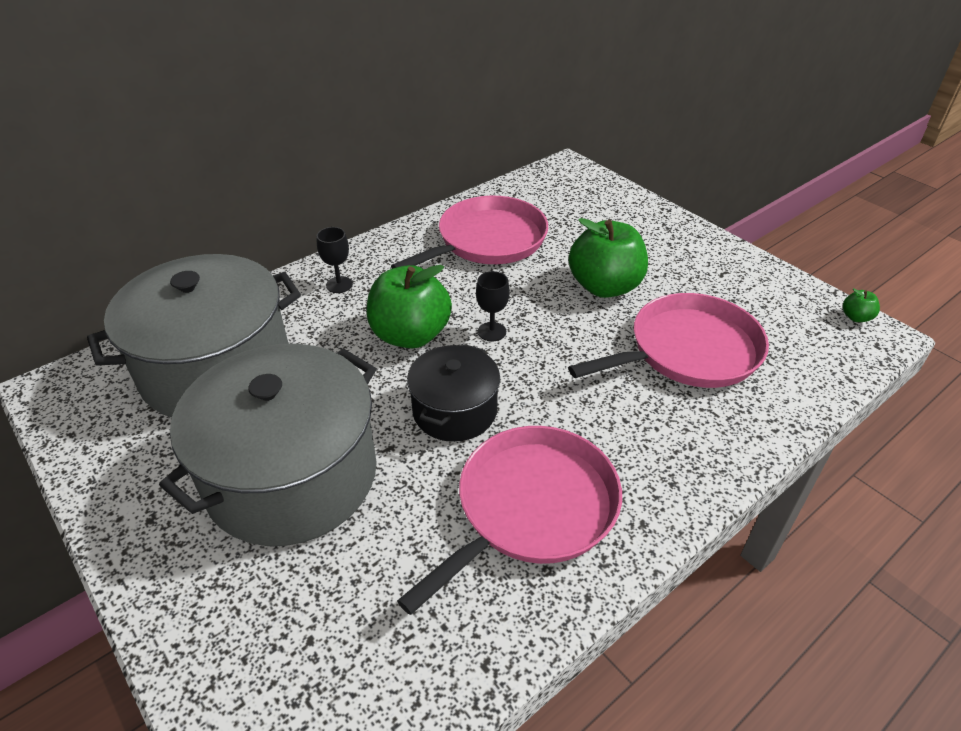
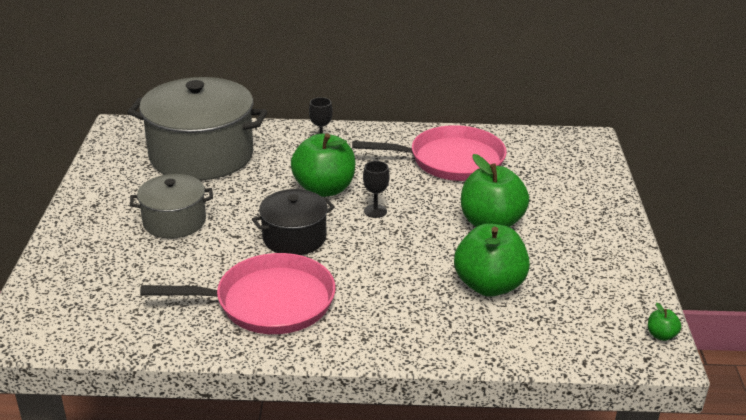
camera: 40 degrees right, 10 degrees down
grey pot [159,344,377,546] -> grey pot [130,174,213,239], size x0.54
pink pan [568,293,769,388] -> green apple [454,223,530,297]

